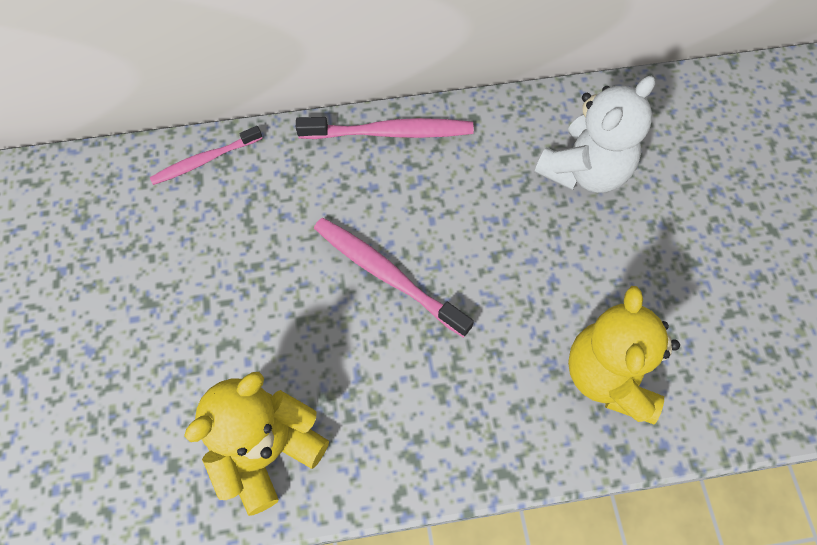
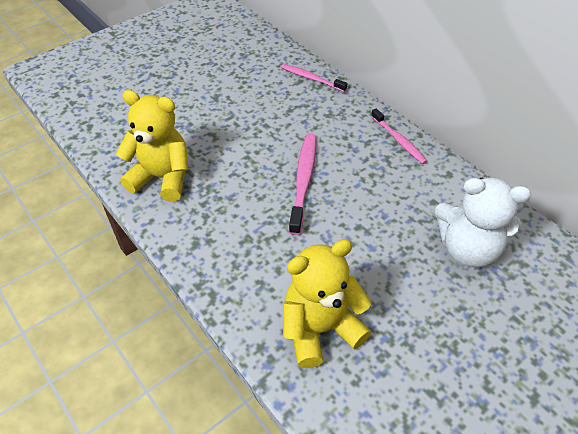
camera: 60 degrees right, 15 degrees down
pink toothbrush [296,117,474,139] -> pink toothbrush [371,108,427,164], size x0.66

